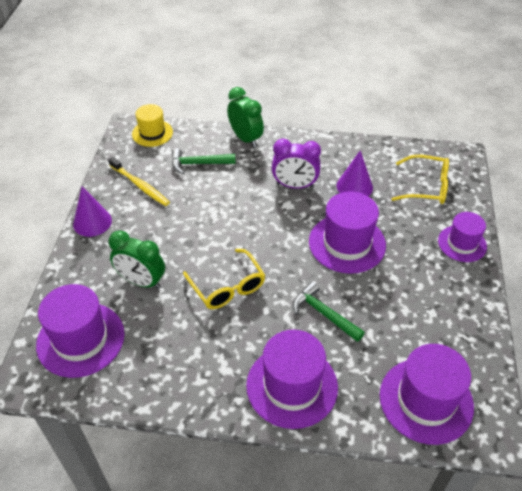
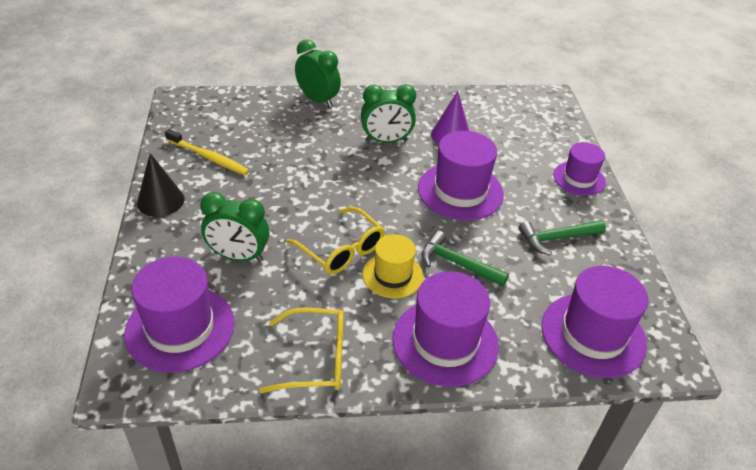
camera: 15 degrees left, 5 degrees down
purple cone [73,187,112,237] -> black cone [137,153,184,217]
yellow hat [132,104,173,147] -> yellow hat moved to [363,234,423,298]
green hammer [172,148,236,174] -> green hammer moved to [519,220,606,256]
purple clock [272,139,321,189] -> green clock [361,84,416,143]
yellow glasses [392,154,449,204] -> yellow glasses moved to [260,308,344,393]

